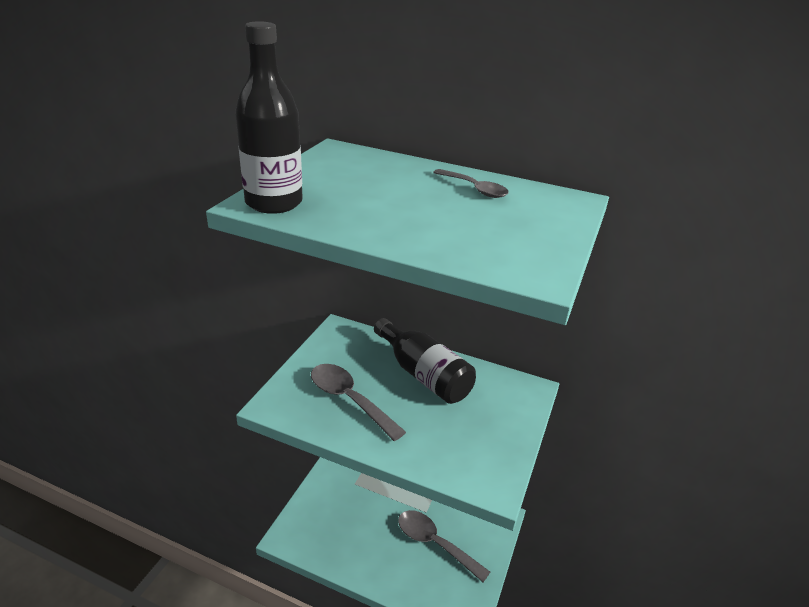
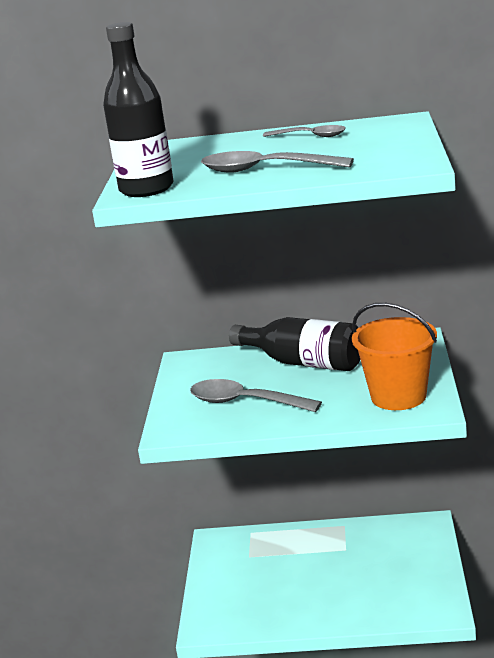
camera: 15 degrees left, 10 degrees down
grey spoon [398,510,490,582] -> grey spoon moved to [201,151,354,173]
none -> orange bucket [352,303,437,410]

